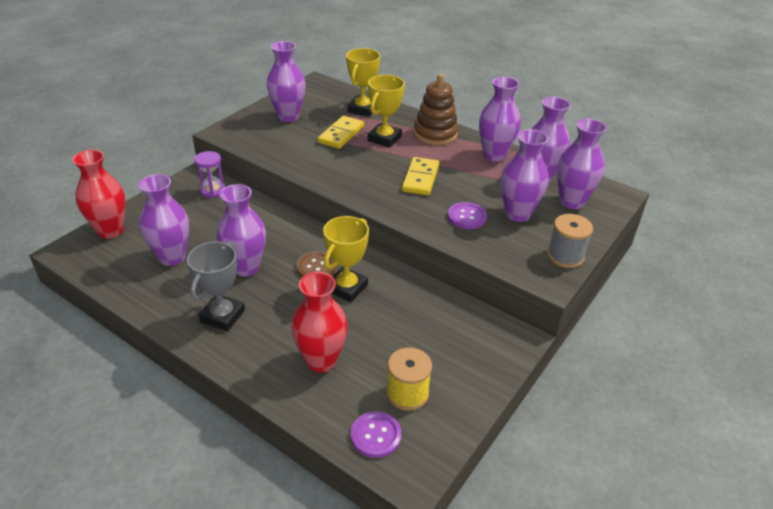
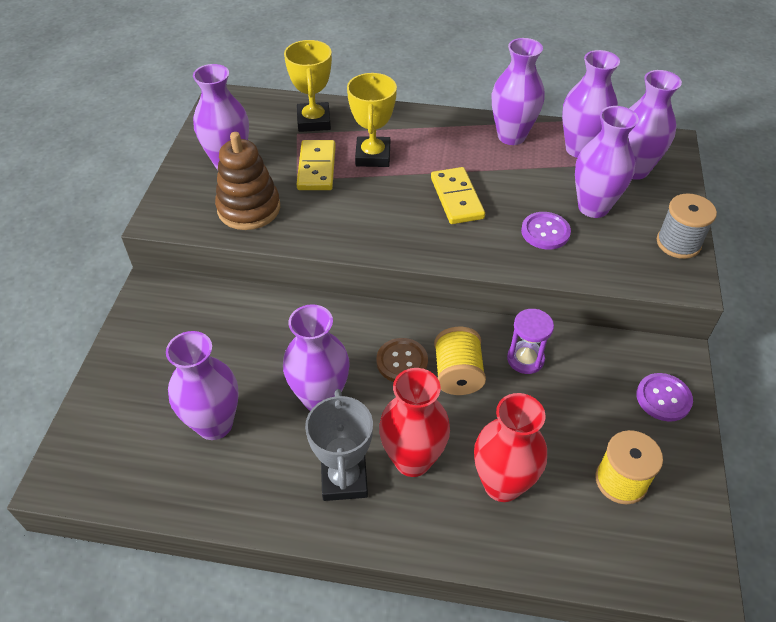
camera: 25 degrees left, 10 degrees up
red vase [72,150,125,239] -> red vase moved to [379,368,450,477]
purple hourglass [194,151,225,198] -> purple hourglass moved to [507,309,554,374]
yellow trophy [323,216,369,302] -> yellow spool [434,327,486,395]
purple button [351,411,401,458] -> purple button moved to [636,373,693,422]
brown stacking toy [414,74,458,145] -> brown stacking toy moved to [215,132,280,230]

